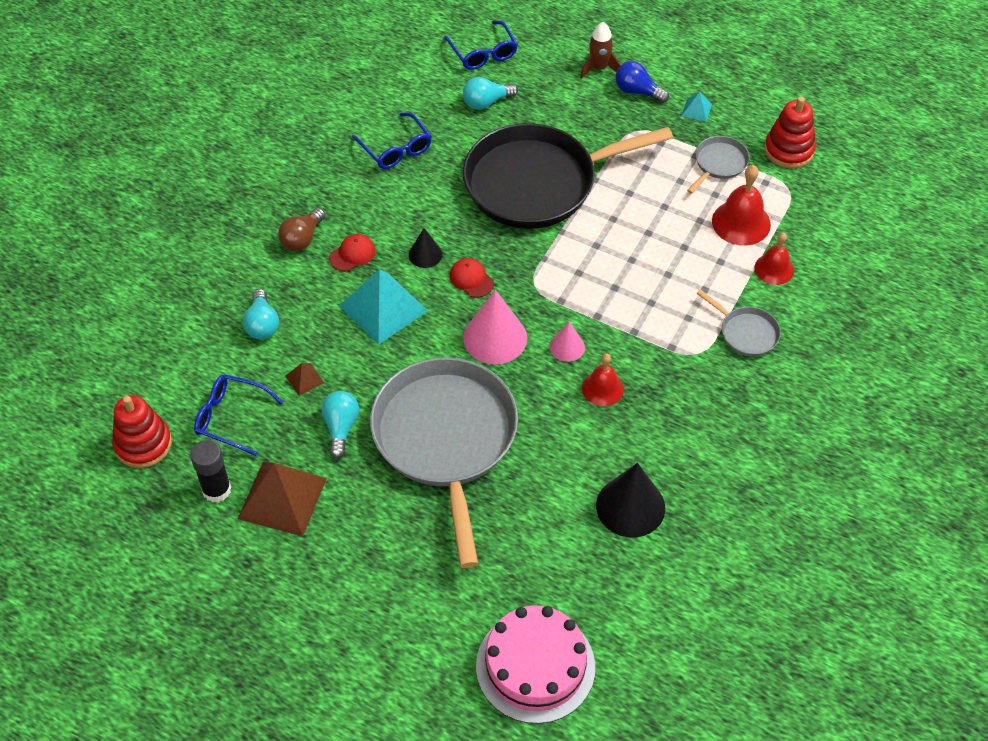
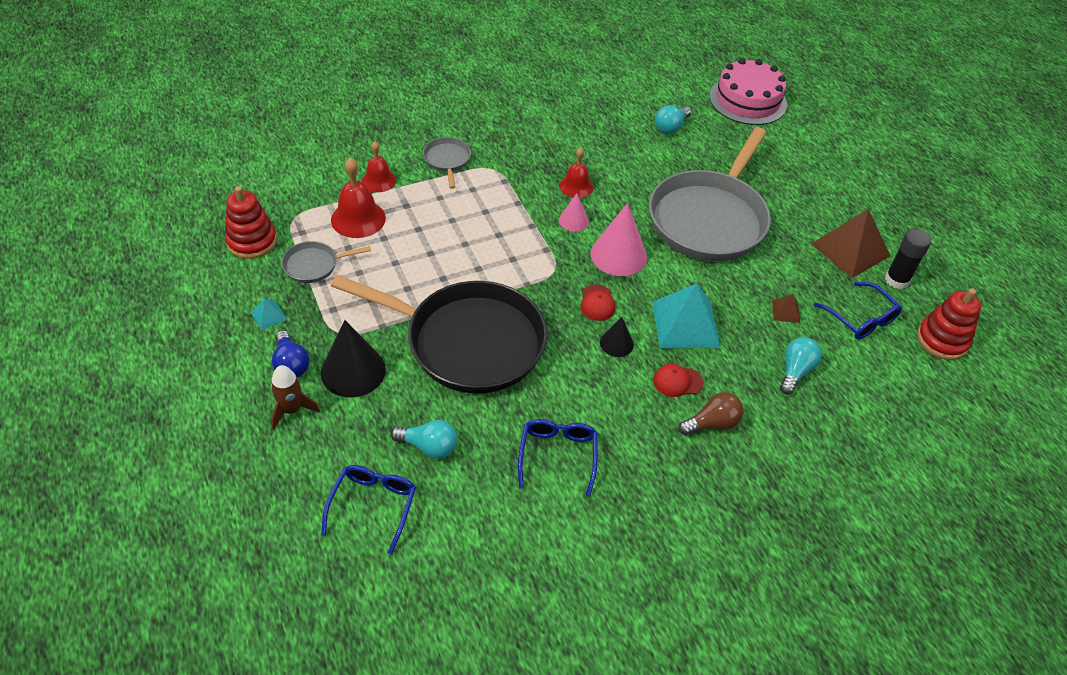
camera: 145 degrees left, 5 degrees down
turquoise light bulb [322,391,359,459] -> turquoise light bulb moved to [655,105,691,134]
black cone [596,463,665,538] -> black cone moved to [321,320,386,397]

